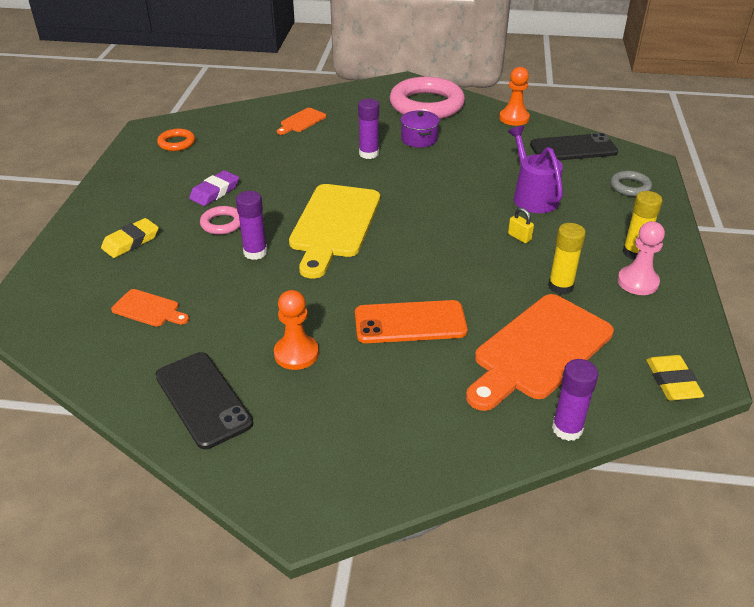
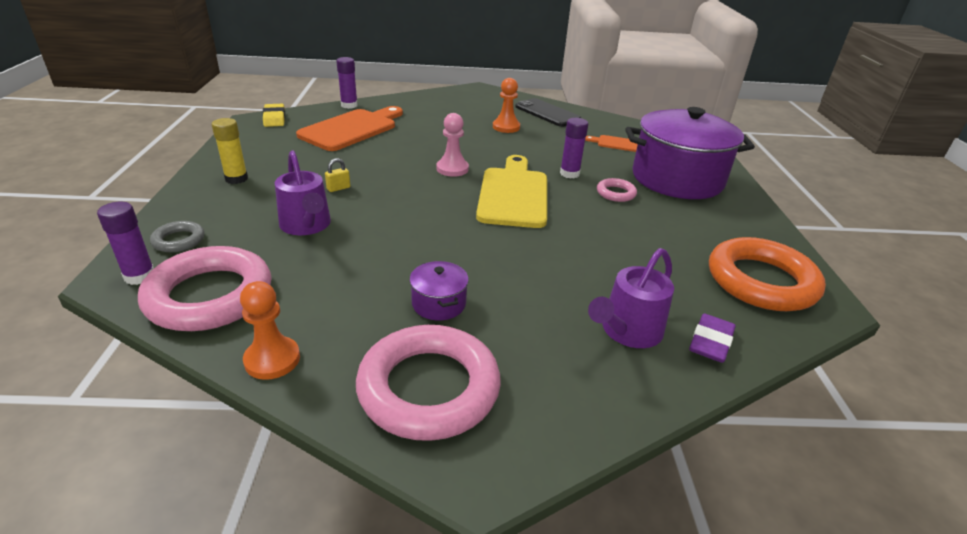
camera: 170 degrees right, 5 degrees down
yellow eraser [101,218,159,258] -> purple pot [625,107,755,199]
orange ring [157,129,195,151] -> orange ring [709,237,826,311], size x2.17
purple eraser [189,170,239,206] -> purple eraser moved to [689,313,736,363]
orange cutting board [277,108,326,135] -> purple watering can [588,248,674,348]
orange phone [355,300,468,343] -> none
purple glue stick [358,99,379,159] -> purple glue stick moved to [97,202,154,285]
yellow padlock [508,207,534,243] -> yellow padlock turned 75 degrees counterclockwise [325,158,350,192]
black phone [530,133,618,160] -> pink ring [138,246,272,331]
yellow glue stick [548,223,586,295] -> none
pink pawn [617,221,665,295] -> pink pawn moved to [436,113,469,177]

